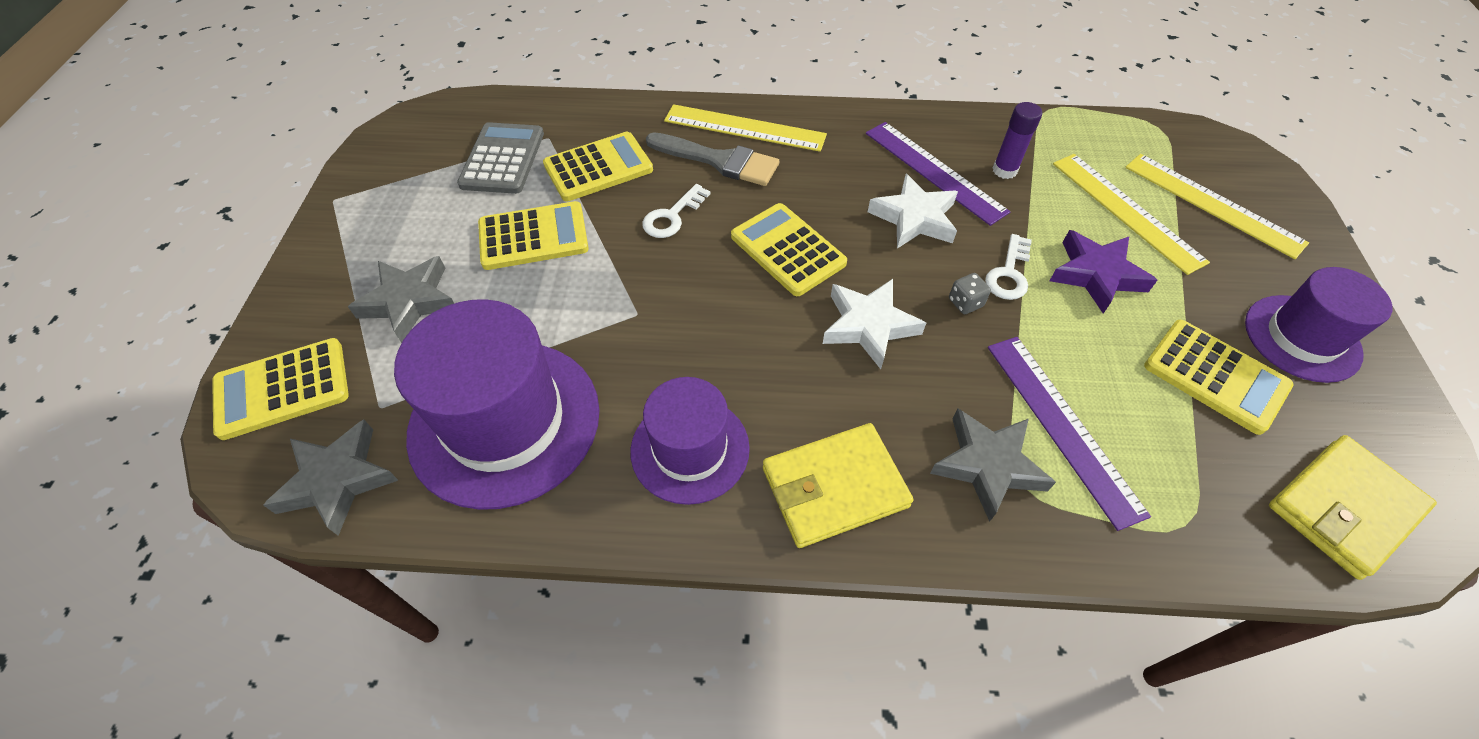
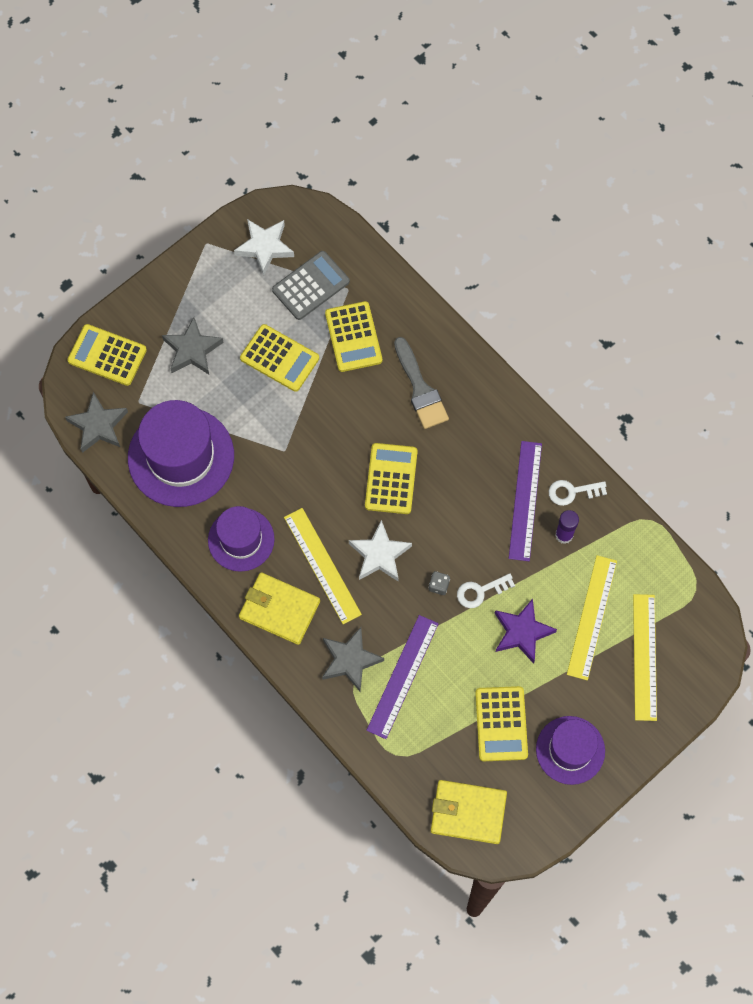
camera: 45 degrees right, 15 degrees up
yellow calculator [543,132,653,201] -> yellow calculator turned 60 degrees clockwise [325,301,382,372]
white key [642,184,711,238] -> white key moved to [549,480,607,506]
yellow ruler [664,104,827,152] -> yellow ruler moved to [284,508,362,624]
white star [868,174,958,249] -> white star moved to [234,219,294,276]

